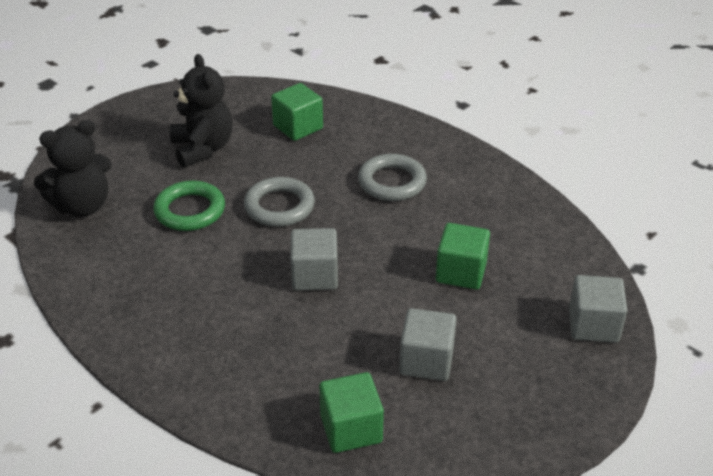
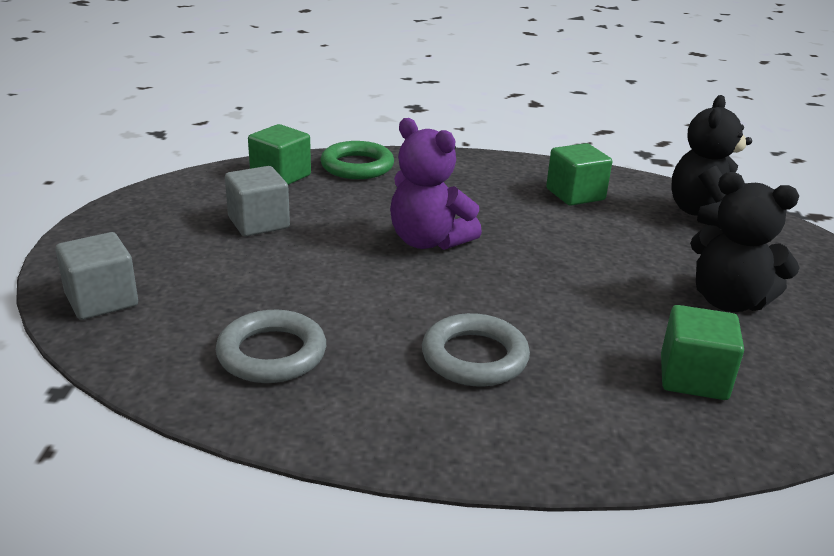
camera: 140 degrees right, 10 degrees down
green ring [153,181,225,231] -> green ring moved to [321,141,394,179]
grey ring [244,177,315,227] -> grey ring moved to [216,310,326,383]
grey cube [290,228,338,290] -> purple teddy bear [390,118,482,250]
green cube [436,223,490,289] -> green cube moved to [546,143,612,206]

